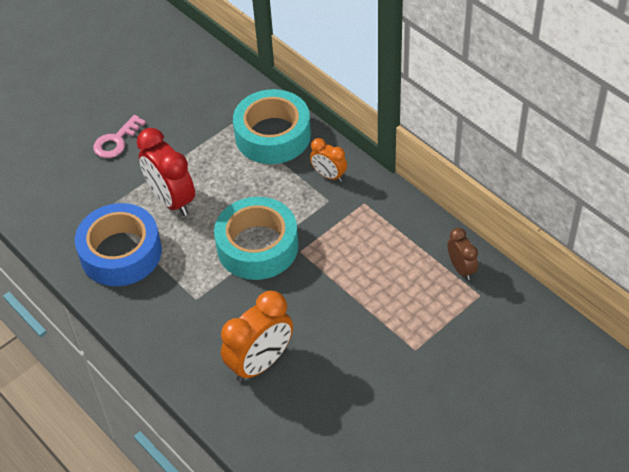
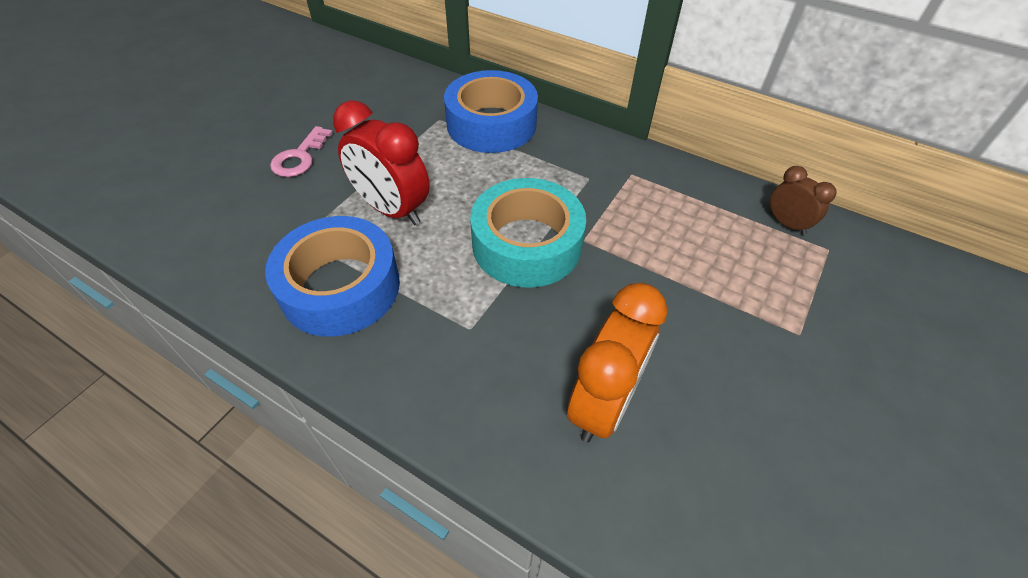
camera: 20 degrees left, 0 degrees up
turquoise tape [233,89,311,164] -> blue tape [444,70,538,153]
orange clock [310,138,347,182] -> none

